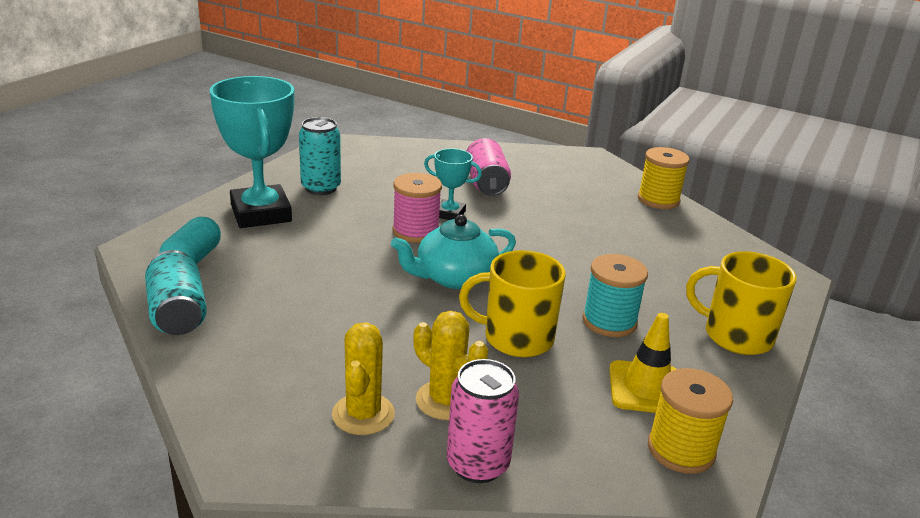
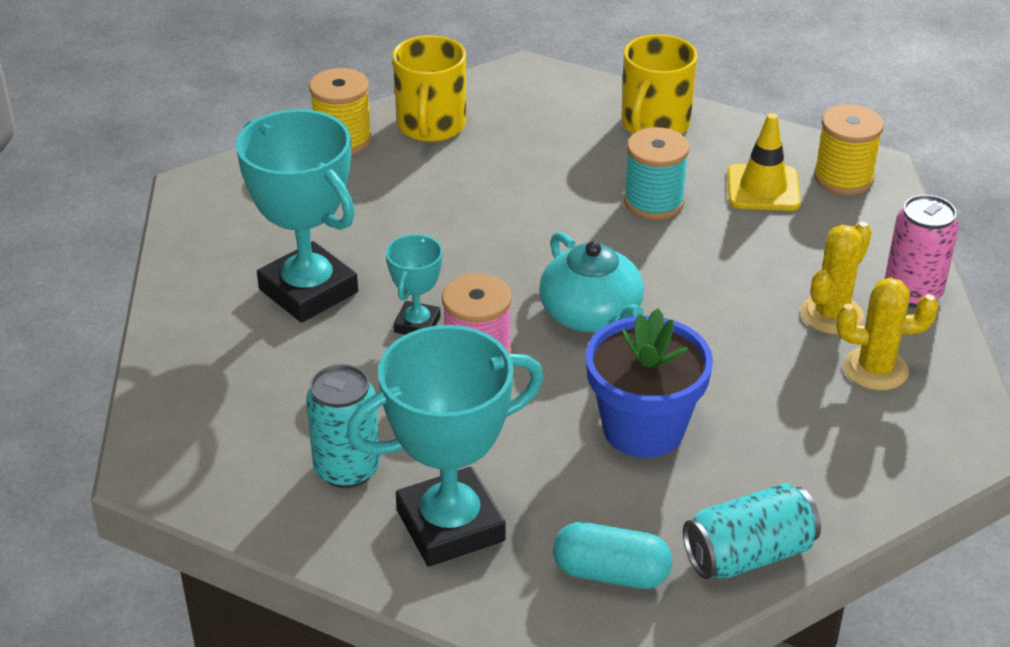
camera: 90 degrees left, 10 degrees up
yellow mug [459,250,566,357] -> yellow mug moved to [392,35,466,142]
pink can [467,138,511,196] -> turquoise trophy [236,109,358,323]
none -> blue flower pot [585,308,713,458]

